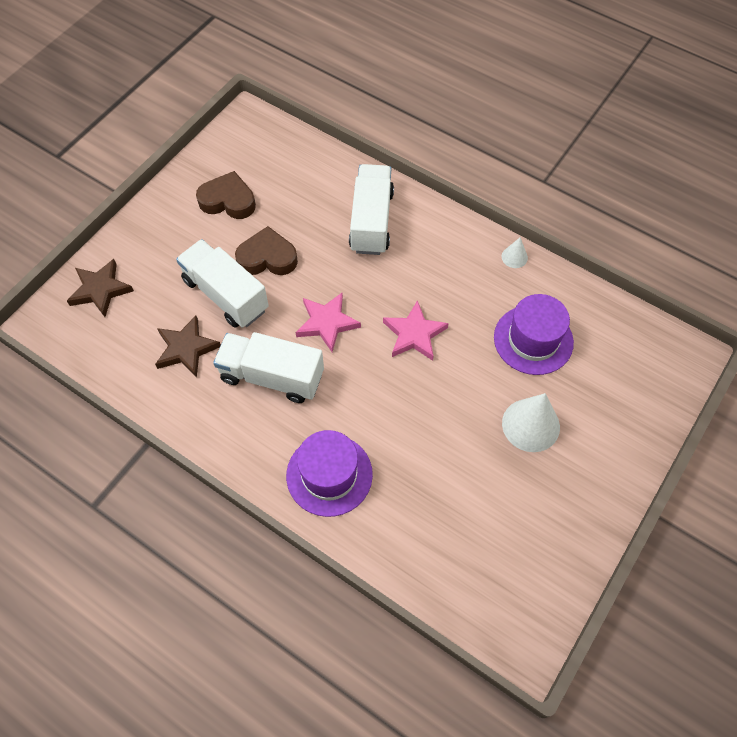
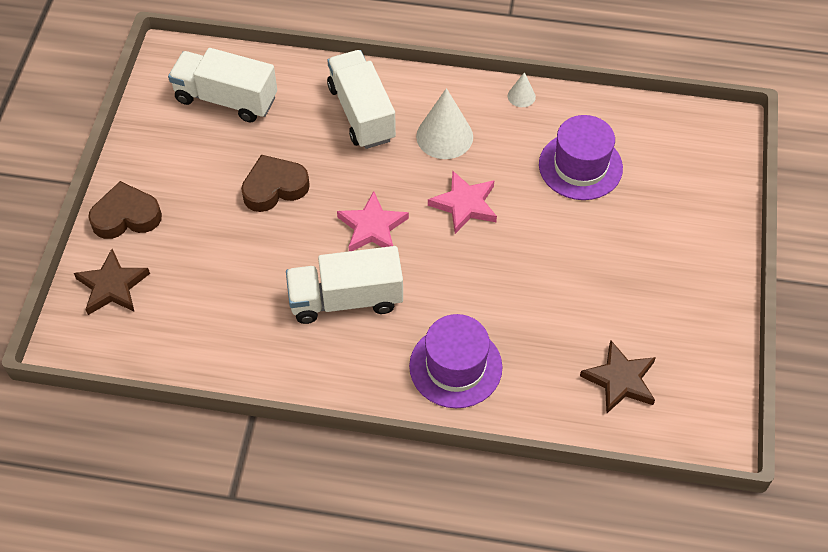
camera: 25 degrees left, 5 degrees down
brown star [155,316,221,378] -> brown star moved to [580,341,656,413]
white truck [176,239,269,328] -> white truck moved to [168,48,277,123]
brown heart [196,171,256,219] -> brown heart moved to [88,181,162,239]
white cone [502,393,560,452] -> white cone moved to [416,88,473,159]

